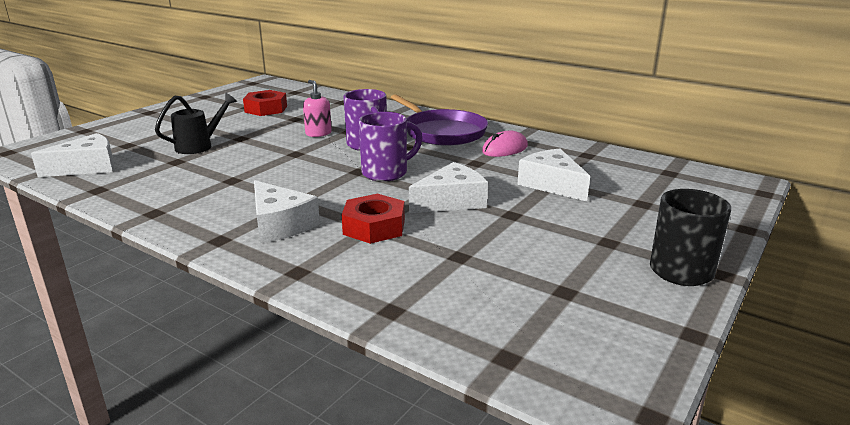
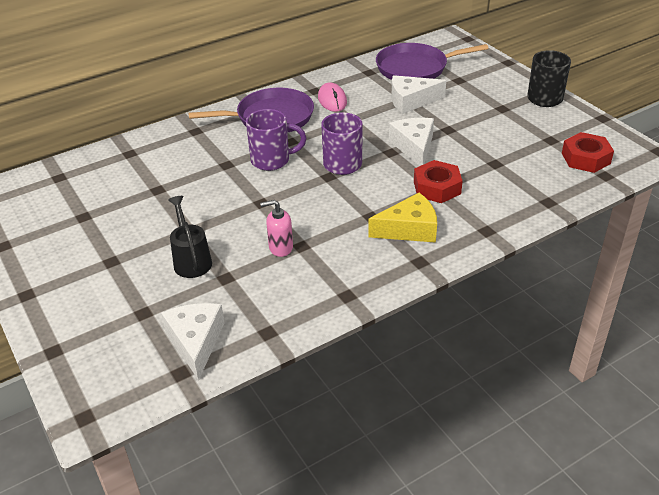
camera: 65 degrees left, 15 degrees up
red nut [243,90,287,116] -> red nut moved to [562,132,614,173]
white cheese [254,180,320,243] -> yellow cheese [368,193,437,243]
pink soap dispenser [303,80,332,137] -> pink soap dispenser moved to [260,200,293,257]
none -> purple pan [376,43,489,80]

